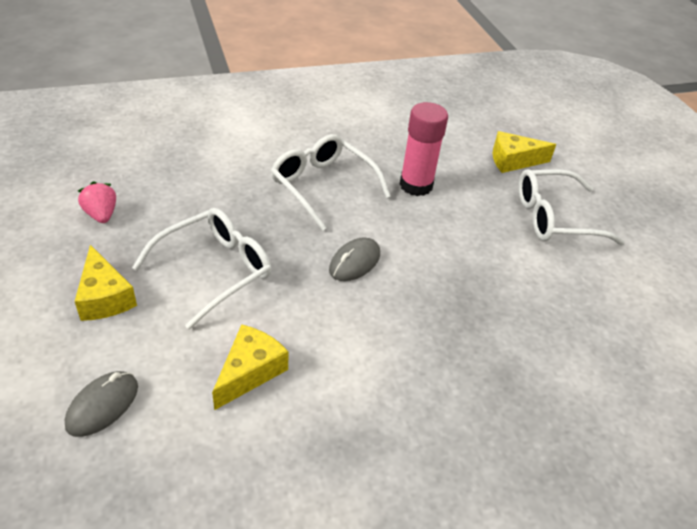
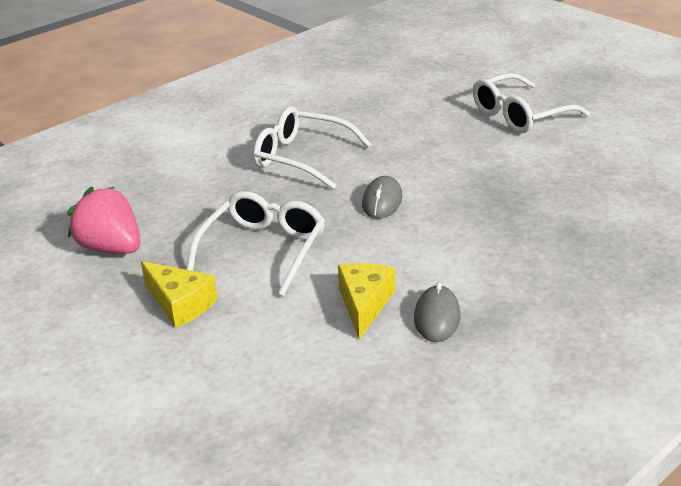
camera: 20 degrees left, 10 degrees down
grey mouse [65,371,138,437] -> grey mouse moved to [414,282,461,342]
pink strawberry [78,181,116,223] -> pink strawberry [67,186,141,254], size x1.66
pink glue stick [399,102,448,196] -> none
yellow cheese [493,131,556,173] -> none

